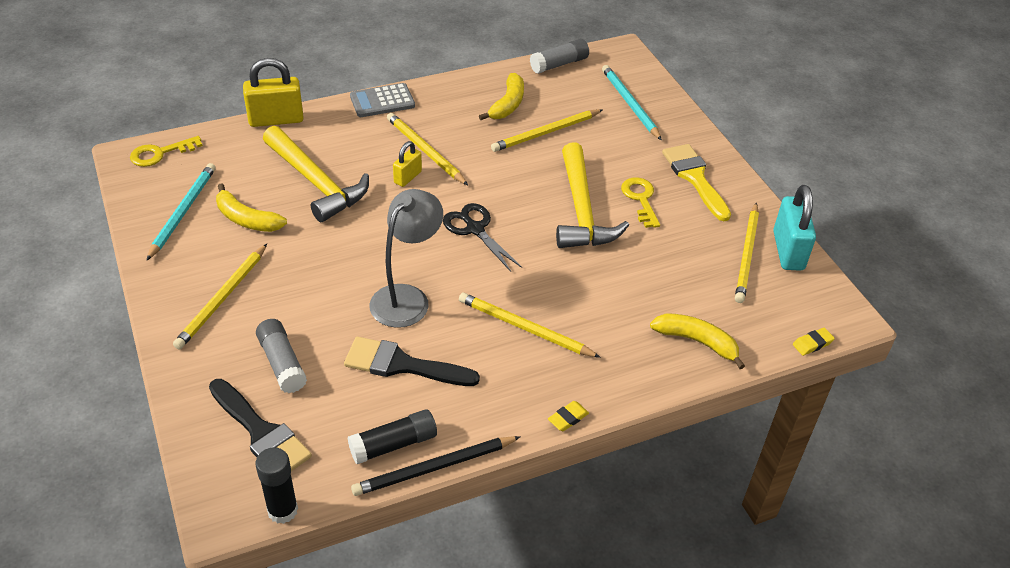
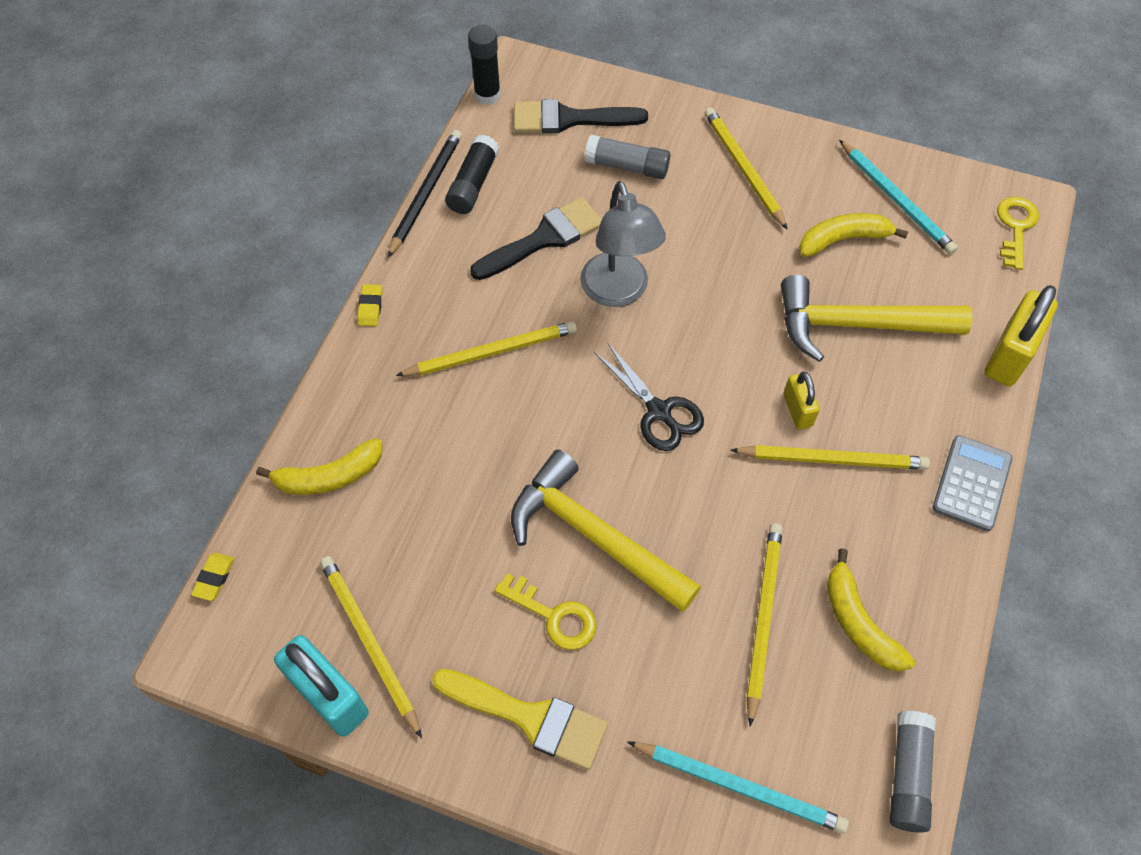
camera: 135 degrees right, 15 degrees up
black scissors [443,203,522,272] -> black scissors turned 45 degrees clockwise [594,343,704,451]

